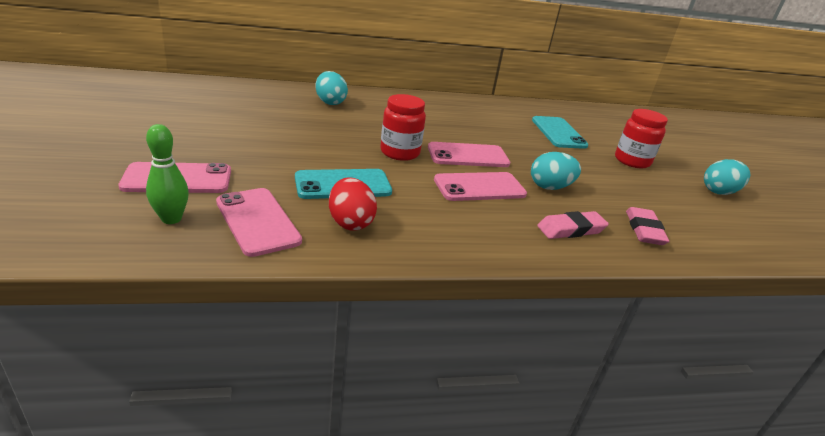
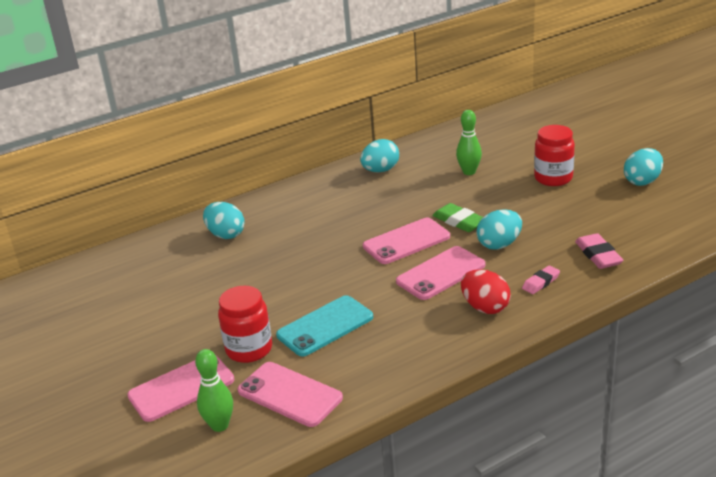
camera: 15 degrees left, 0 degrees up
red egg [329,177,377,231] -> red egg moved to [461,269,511,314]
red jar [380,94,426,161] -> red jar moved to [218,286,272,363]
turquoise phone [532,116,589,149] -> green bowling pin [456,110,482,175]
pink eraser [537,211,609,239] -> pink eraser [522,265,560,294], size x0.67
none -> turquoise egg [360,139,399,172]
none -> green eraser [432,203,483,232]

